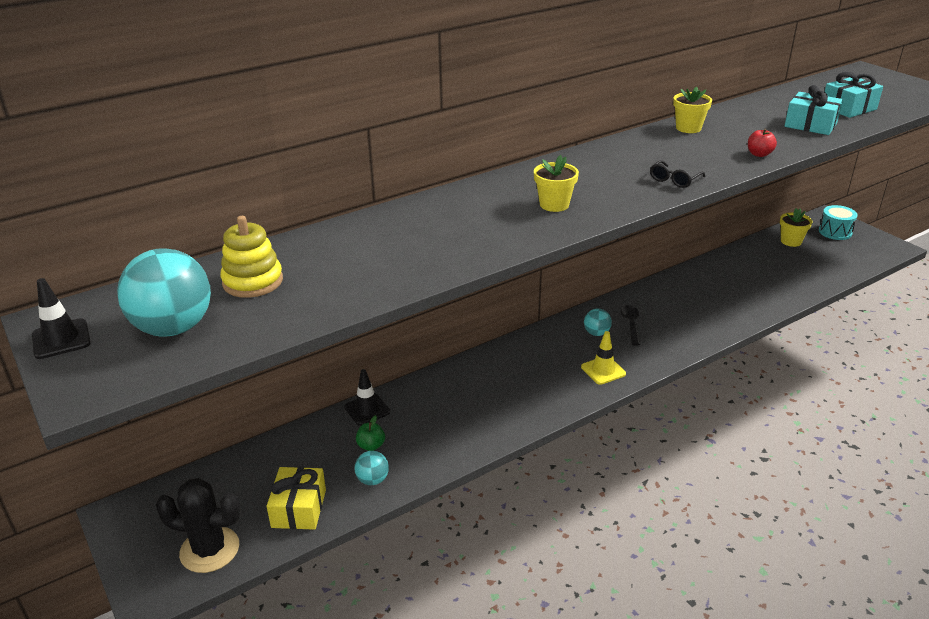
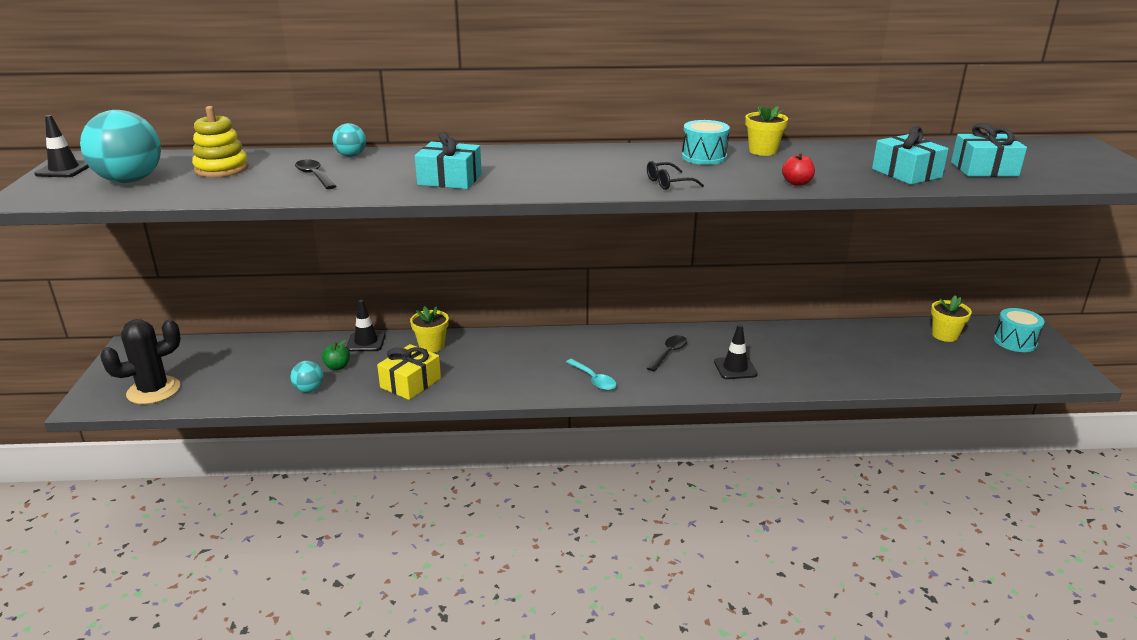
camera: 30 degrees right, 5 degrees down
black cactus [156,478,241,573] -> black cactus turned 75 degrees counterclockwise [100,319,181,404]
yellow gift [266,467,326,530] -> yellow gift moved to [377,344,441,400]
yellow flower pot [534,155,579,212] -> yellow flower pot moved to [410,306,449,353]
yellow traffic cone [581,331,626,385] -> turquoise spoon [566,359,617,390]
turquoise ball [584,309,612,336] -> turquoise ball moved to [332,123,366,157]
none -> black spoon [295,160,336,189]
none -> turquoise gift [415,132,482,189]
none -> turquoise drum [682,120,730,165]
none -> black traffic cone [714,324,757,379]

